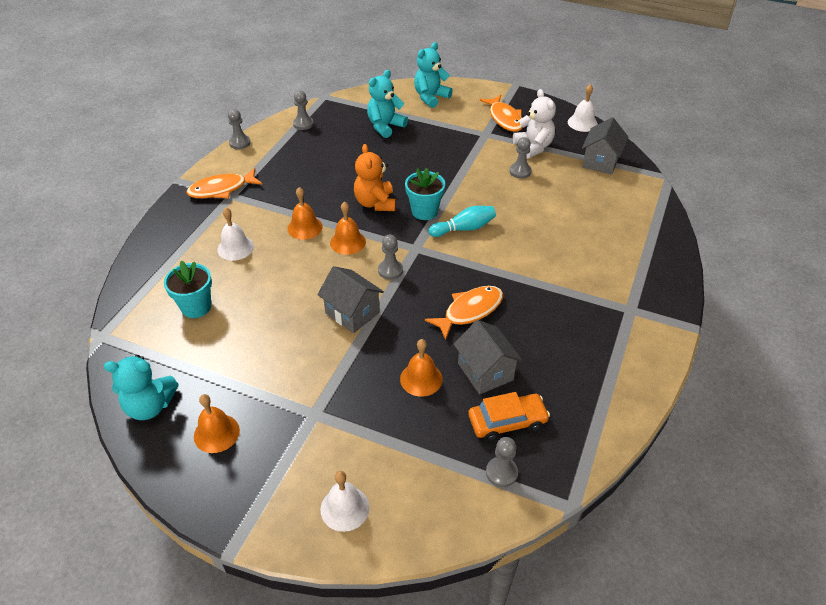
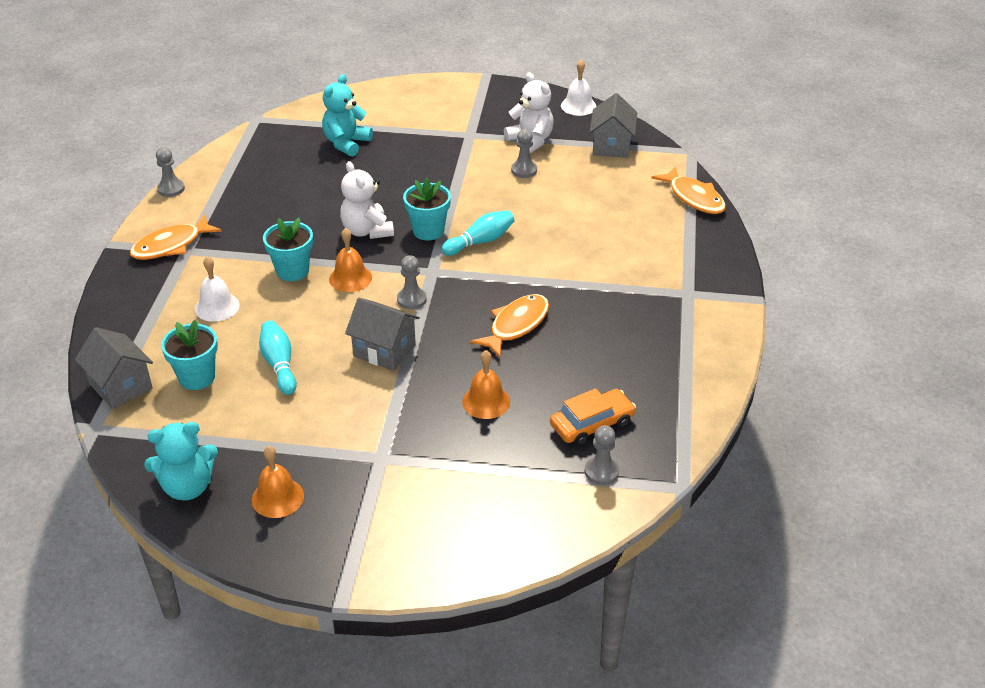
camera: 15 degrees left, 5 degrees down
orange bell [287,187,323,240] -> turquoise flower pot [263,218,313,281]
grey pawn [293,90,314,130] -> none
white bell [321,471,370,532] -> none
orange teddy bear [354,144,396,211] -> white teddy bear [340,161,394,239]
turquoise teddy bear [414,42,453,108] -> none
grey house [454,320,523,395] -> grey house moved to [75,327,153,409]
orange fish [479,95,523,132] -> orange fish moved to [651,166,726,214]
none -> turquoise bowling pin [259,321,297,395]

